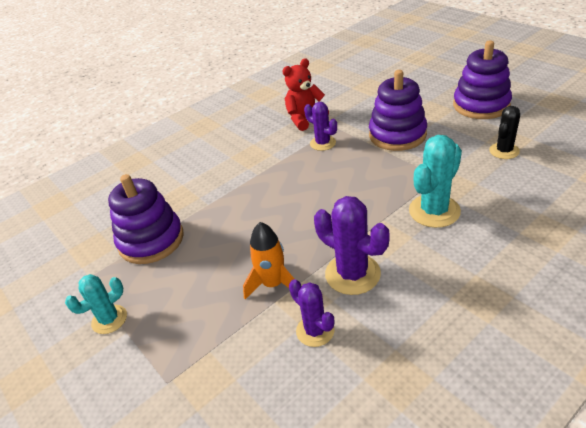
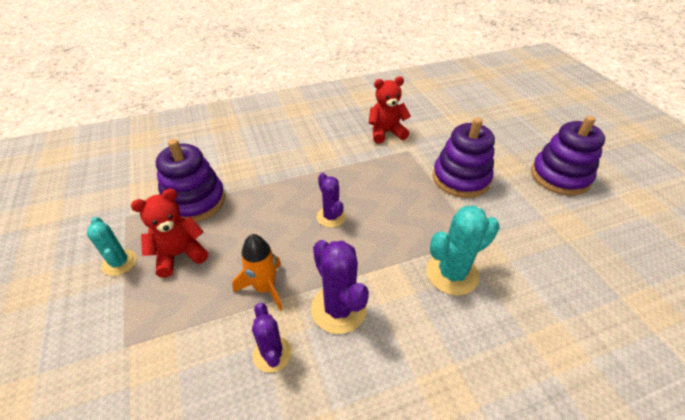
camera: 15 degrees right, 5 degrees up
turquoise cactus [65,274,127,334] -> turquoise cactus turned 75 degrees clockwise [87,217,137,276]
purple cactus [304,102,337,151] -> purple cactus moved to [317,173,346,228]
black cactus [489,106,520,159] -> none
none -> red teddy bear [131,189,208,278]

